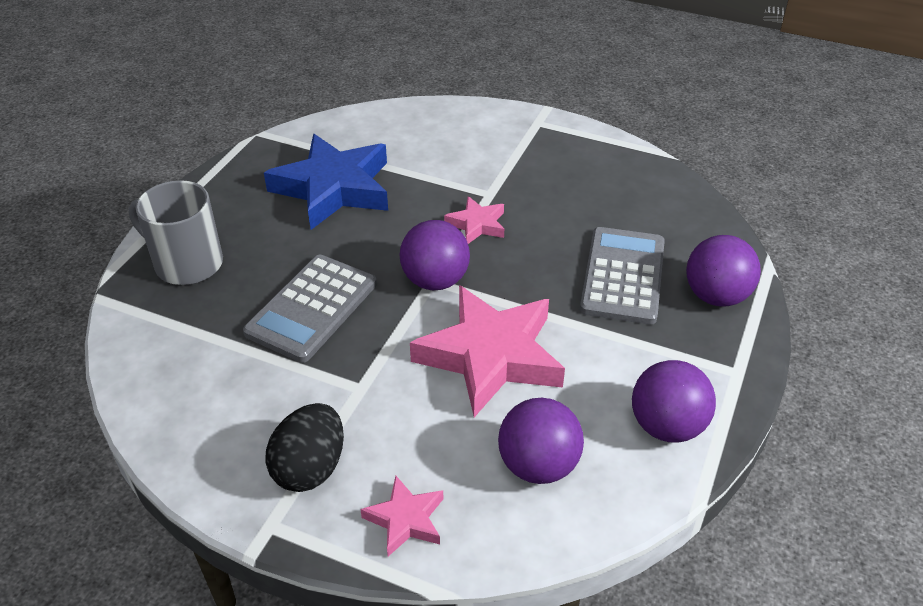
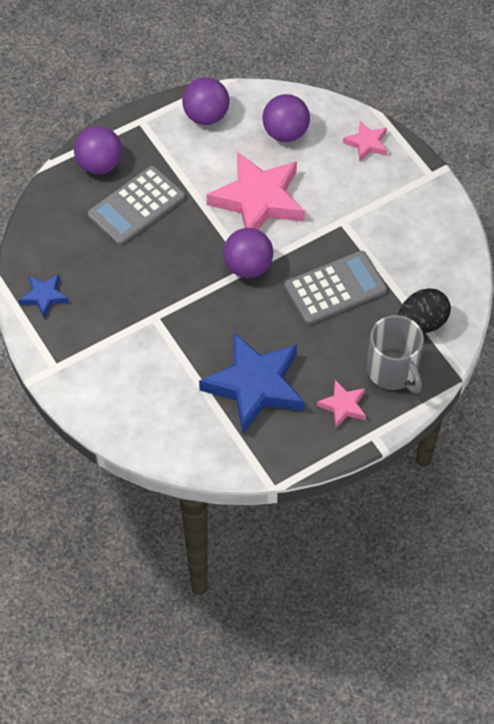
camera: 145 degrees left, 15 degrees up
black egg [265,403,344,492] -> black egg moved to [398,288,451,333]
pink star [444,196,504,244] -> pink star moved to [317,380,366,428]
none -> blue star [19,274,69,318]

